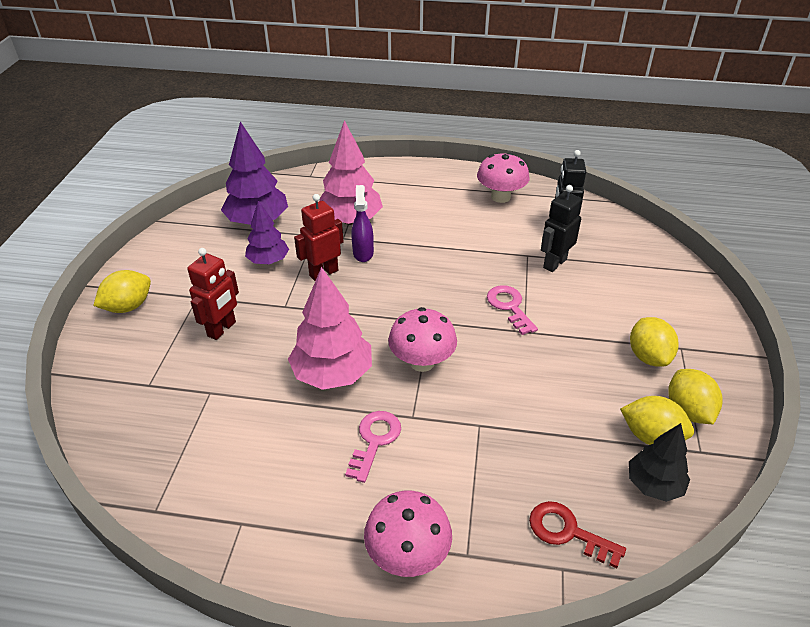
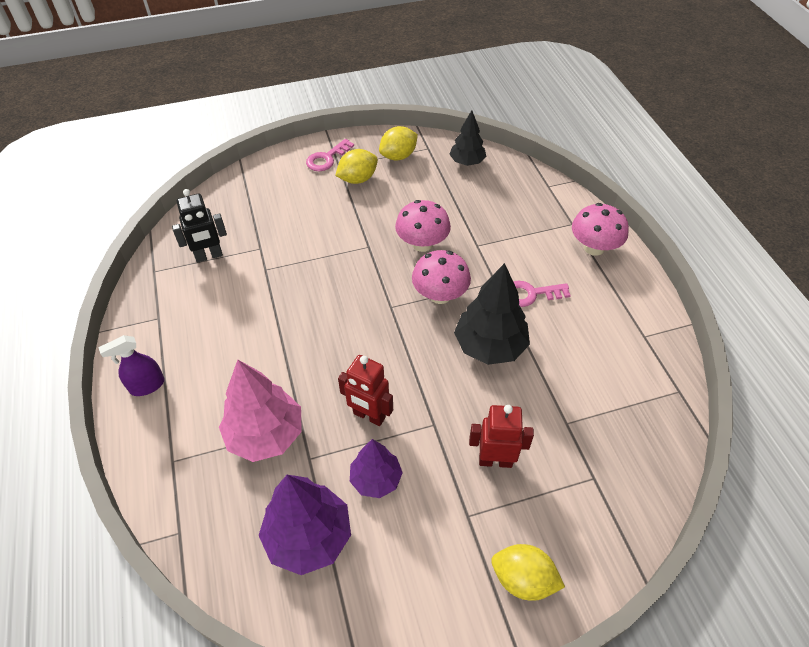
camera: 115 degrees left, 10 degrees up
pink tree [288,267,372,390] -> black tree [454,263,530,365]
purple spray bottle [351,185,374,262] -> purple spray bottle moved to [98,335,165,396]
pink mushroom [477,153,529,203] -> pink mushroom moved to [395,200,451,252]
pink key [487,285,538,335] -> pink key moved to [306,139,354,171]
red key [529,501,626,568] -> none
black robot [541,185,583,272] -> none
yellow lemon [620,396,694,445] -> none

